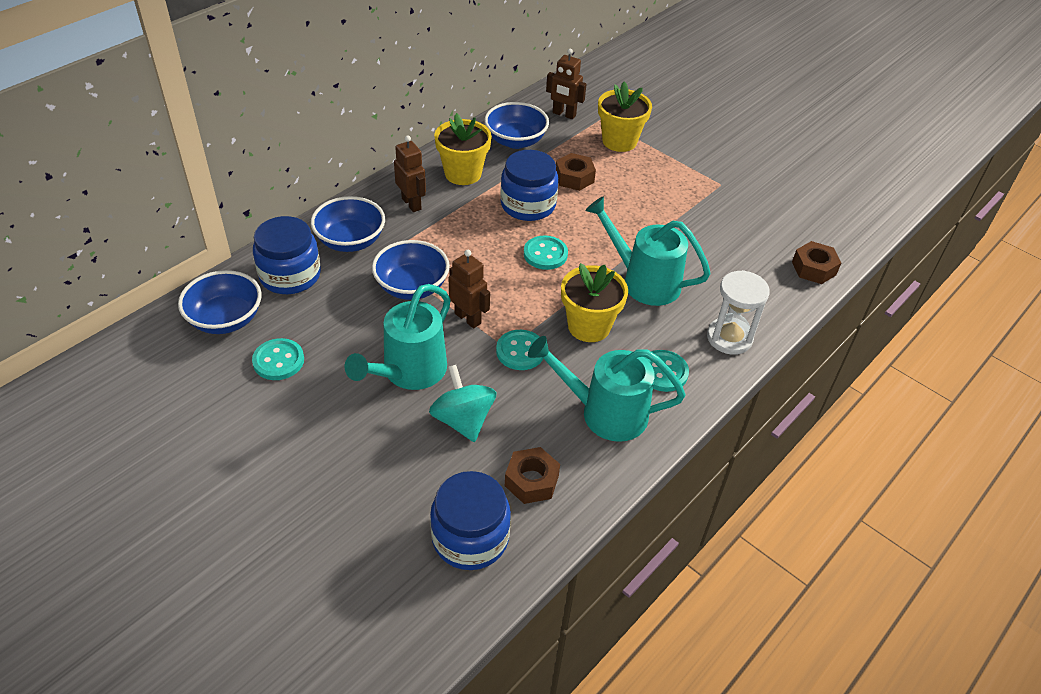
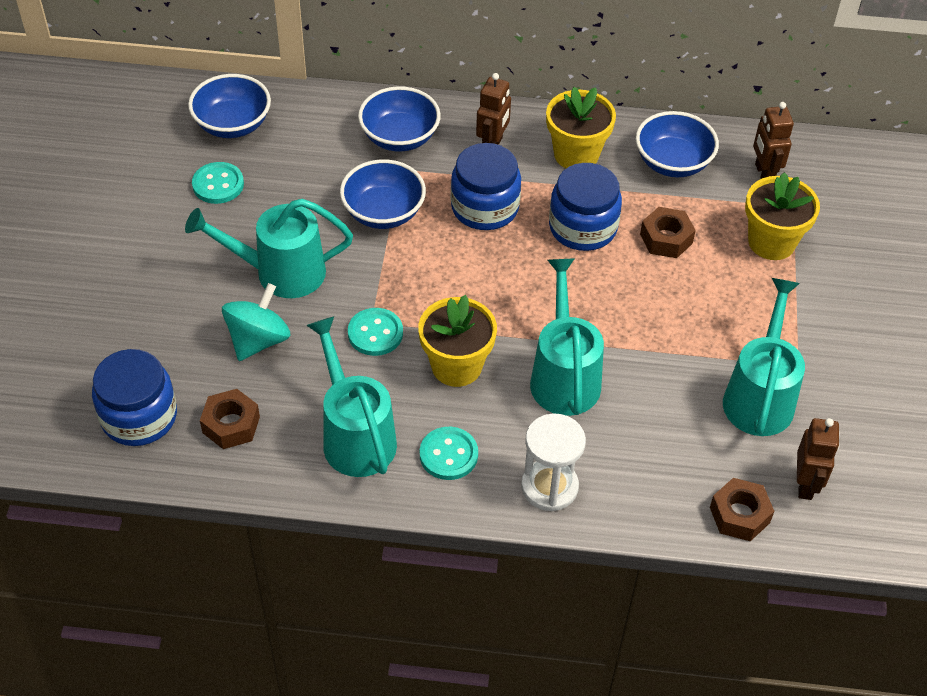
camera: 55 degrees right, 5 degrees up
blue jar [253,216,321,294] -> blue jar moved to [451,143,521,230]
brown robot [449,250,490,329] -> brown robot moved to [797,418,840,500]
turquoise button [524,236,568,270] -> none
none -> turquoise watering can [723,278,805,436]

